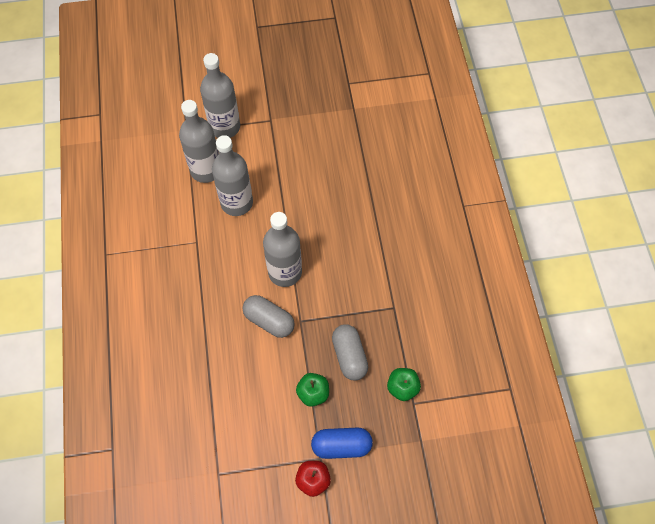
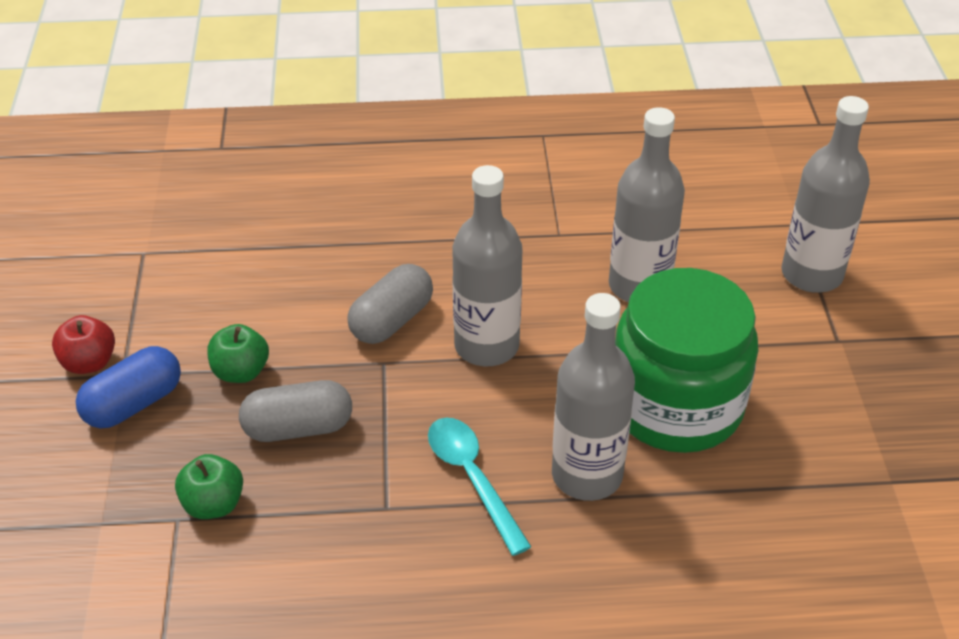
camera: 95 degrees right, 20 degrees down
grey bottle [179,100,219,183] -> grey bottle moved to [552,293,635,501]
blue capsule [311,427,373,459] -> blue capsule turned 45 degrees clockwise [76,346,181,428]
none -> turquoise spoon [428,417,532,556]
none -> green jar [615,268,758,453]

